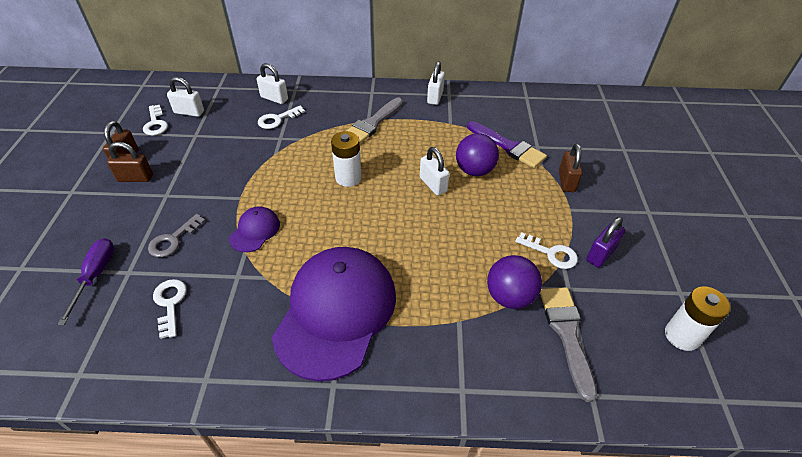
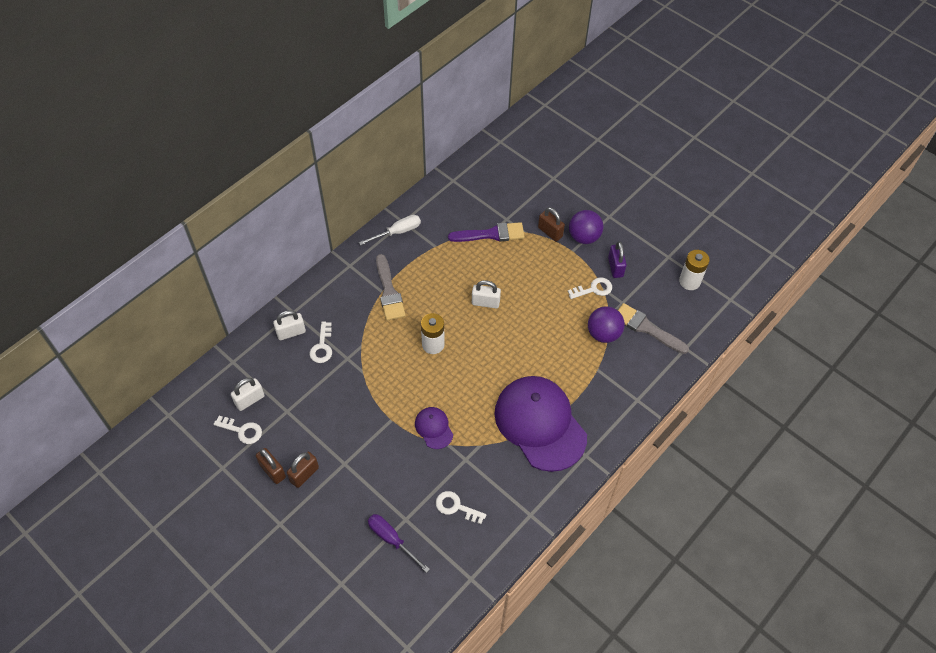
camera: 50 degrees left, 10 degrees up
grey key [148,214,205,257] -> none
white padlock [427,61,445,105] -> white screwdriver [359,215,421,246]
purple ball [456,133,499,176] -> purple ball moved to [569,210,603,244]

